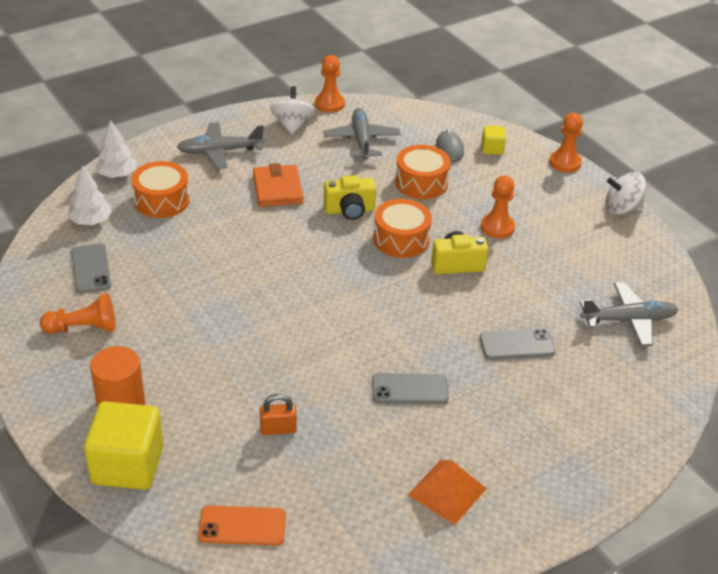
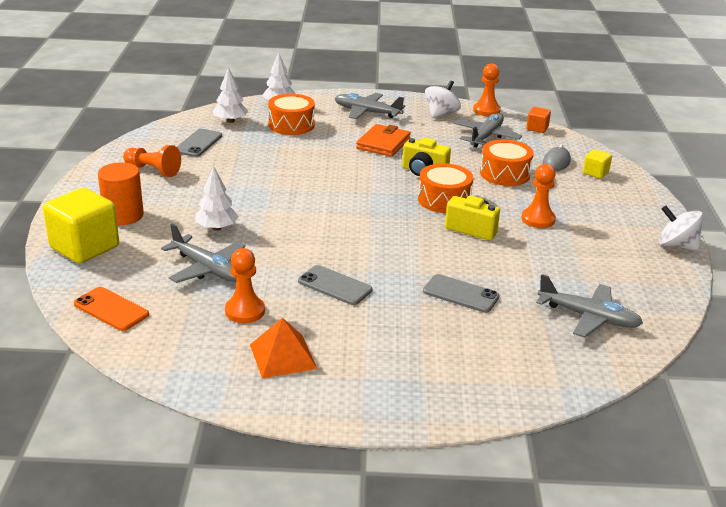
camera: 35 degrees right, 10 degrees down
orange padlock [260,394,297,435] -> grey plane [161,224,245,283]
orange pawn [549,113,583,172] -> orange pawn moved to [225,248,265,323]
none -> white tree [195,166,239,231]
none -> orange cube [526,107,551,133]

